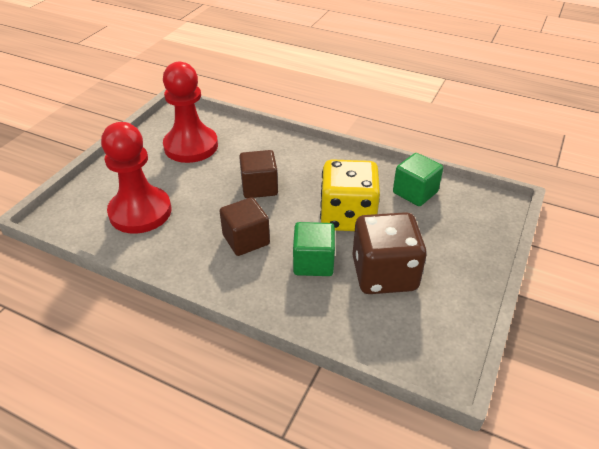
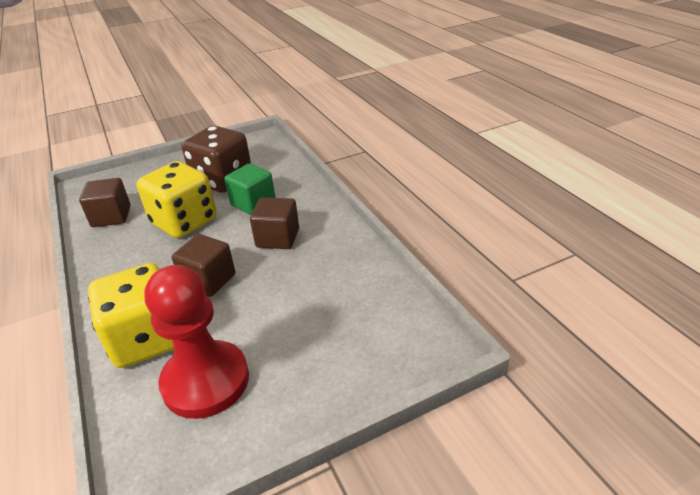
camera: 140 degrees left, 5 degrees down
red pawn [101,122,171,234] -> none
green cube [393,153,443,206] -> brown cube [79,178,131,227]
none -> yellow dice [88,263,174,368]

